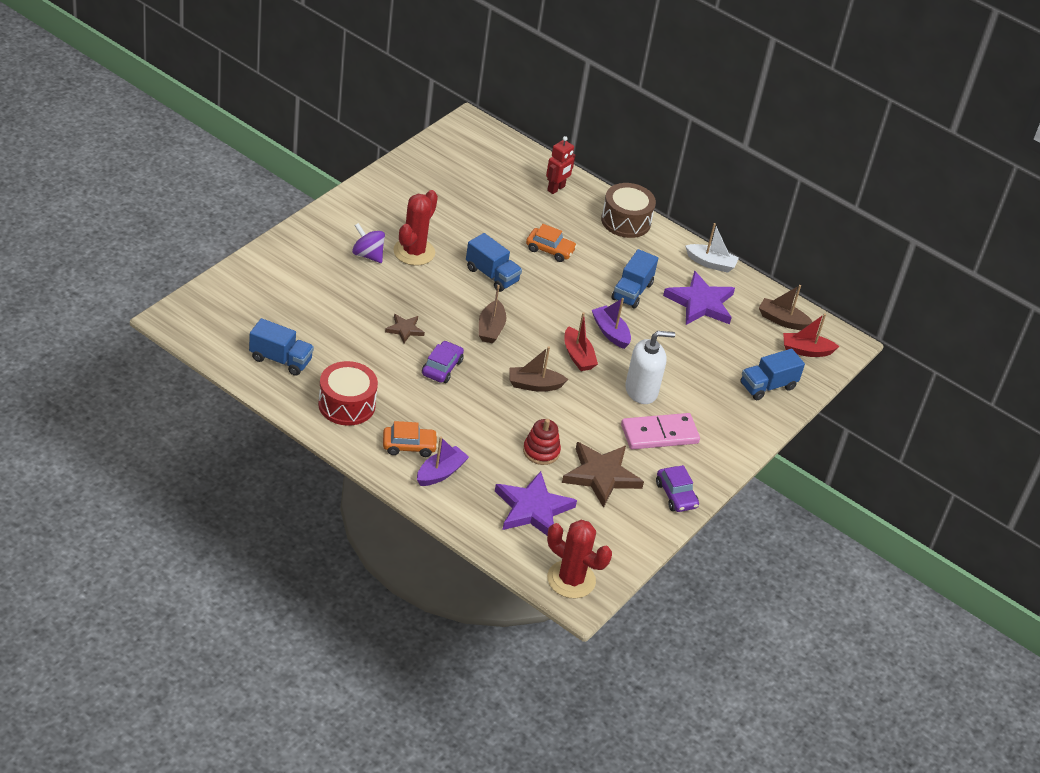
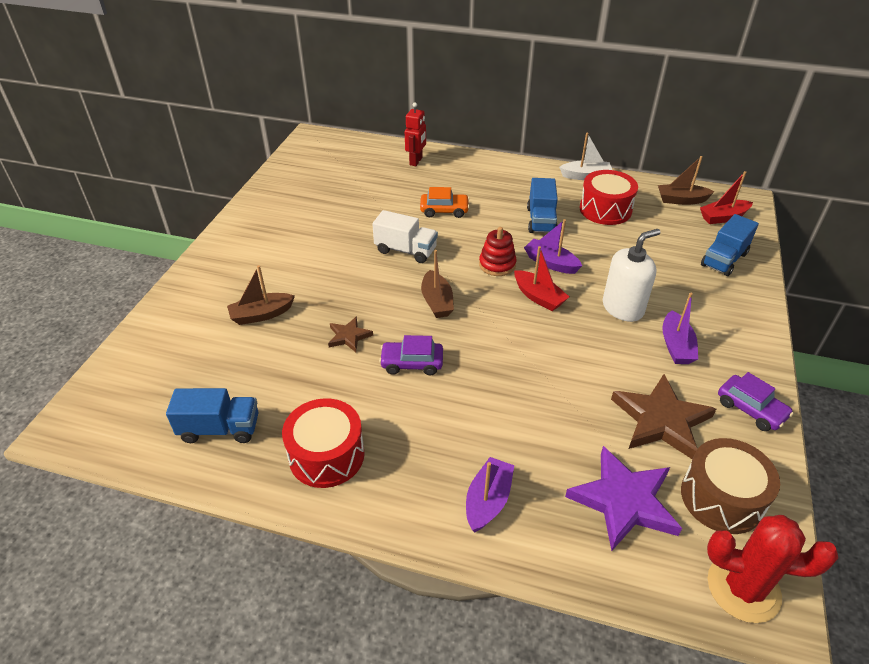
camera: 15 degrees left, 0 degrees up
purple spinning top [352,223,385,263] -> none
orange car [383,421,438,457] -> none
red cactus [393,190,438,265] -> none
purple car [422,341,464,383] -> purple car turned 90 degrees counterclockwise [379,335,443,375]
blue truck [466,233,522,292] -> white truck [372,210,438,263]
brown boat [510,346,568,392] -> brown boat moved to [227,265,295,325]
red stacking toy [523,419,561,465] -> red stacking toy moved to [479,227,516,276]
brown drum [601,183,656,238] -> brown drum moved to [681,438,780,534]
pink domino [621,413,700,449] -> purple boat [662,293,698,364]
purple star [663,271,735,325] -> red drum [579,170,638,225]

